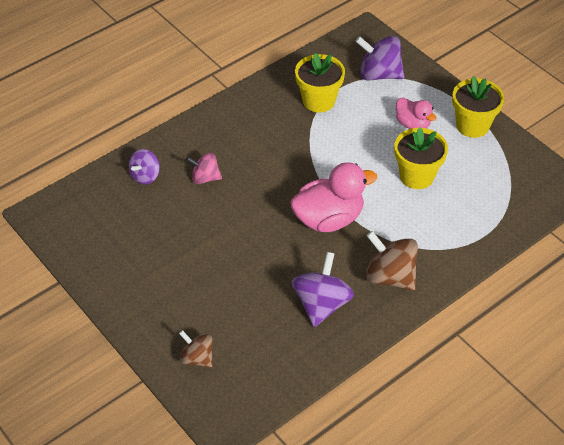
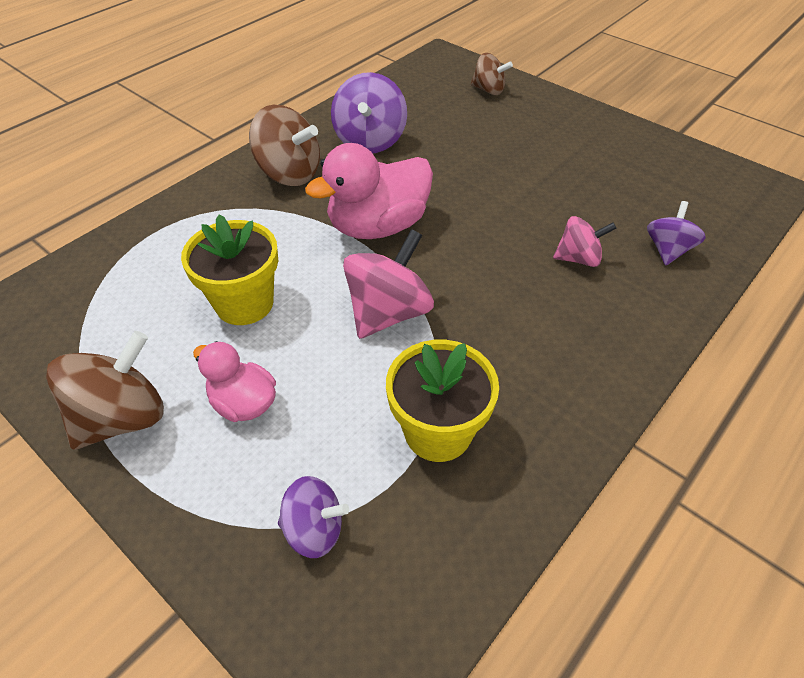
camera: 170 degrees right, 0 degrees up
purple spinning top [355,36,404,81] -> purple spinning top [278,476,349,558], size x0.61
yellow flower pot [452,76,504,138] -> brown spinning top [46,331,164,450]
none -> pink spinning top [343,229,434,339]

